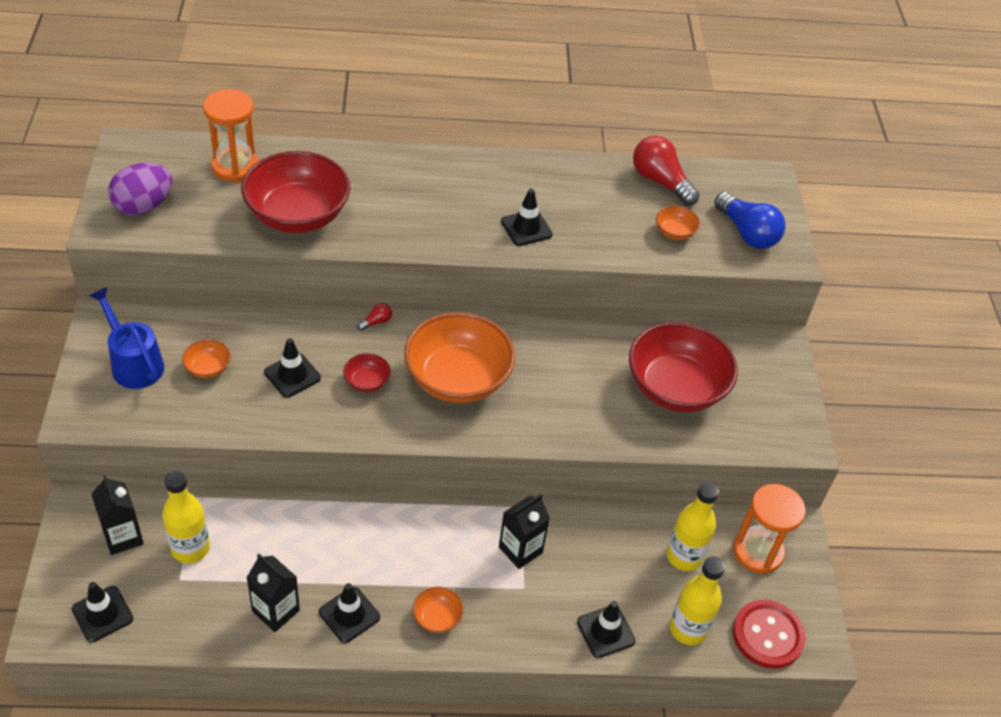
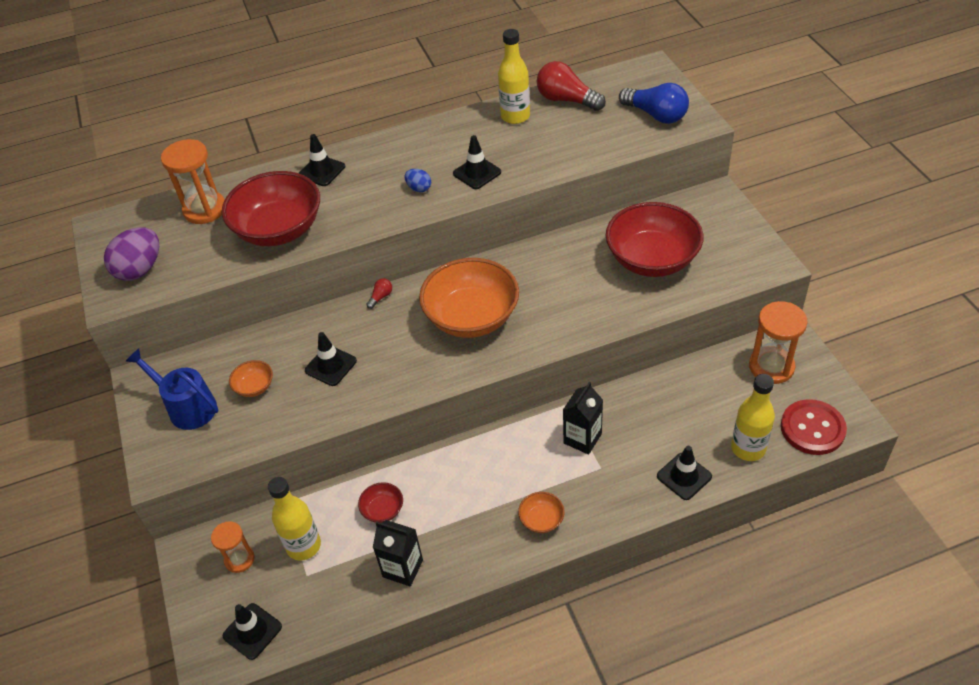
camera: 10 degrees left, 0 degrees up
black carton [91,475,144,555] -> orange hourglass [211,521,255,573]
black traffic cone [319,583,380,643] -> black traffic cone moved to [299,134,345,186]
red bowl [343,353,391,392] -> red bowl moved to [358,482,403,523]
orange bowl [656,206,700,240] -> none
yellow bottle [667,482,719,571] -> yellow bottle moved to [498,29,530,124]
none -> blue egg [404,169,431,192]

